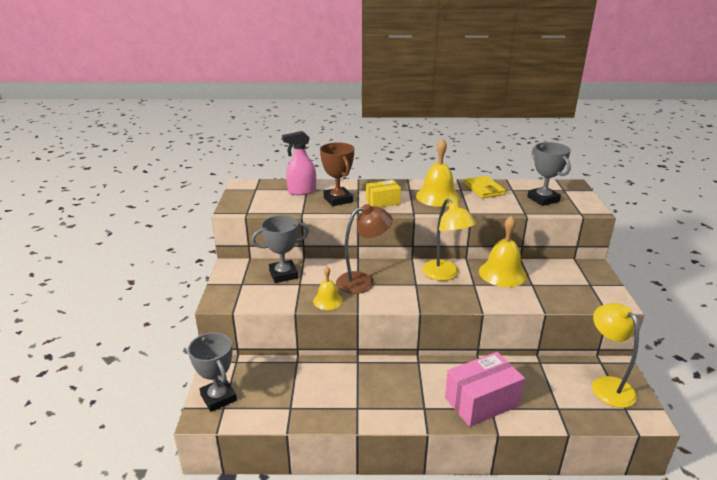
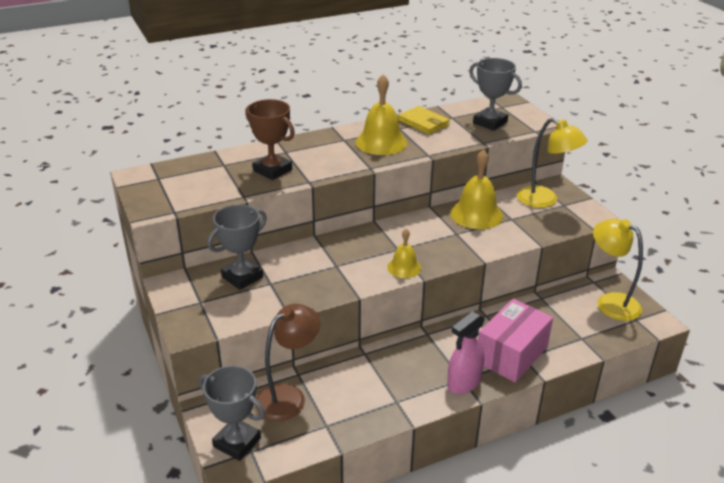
camera: 25 degrees left, 5 degrees up
pink spray bottle [282,131,316,195] -> pink spray bottle moved to [447,311,485,394]
yellow bell [313,266,343,310] -> yellow bell moved to [387,229,421,278]
brown lamp [336,204,393,294] -> brown lamp moved to [255,304,320,421]
yellow box [366,180,401,207] -> none
yellow lamp [422,199,476,281] -> yellow lamp moved to [517,118,588,208]

